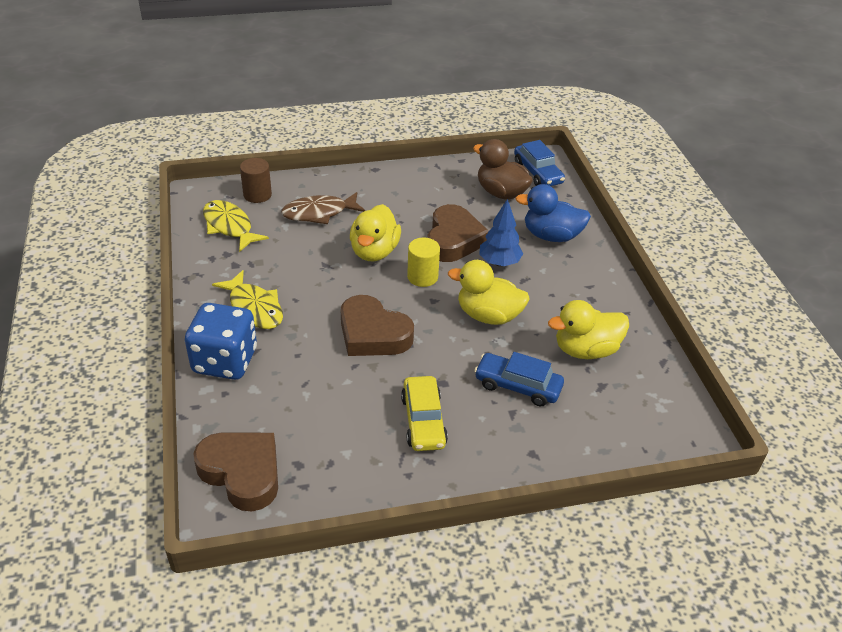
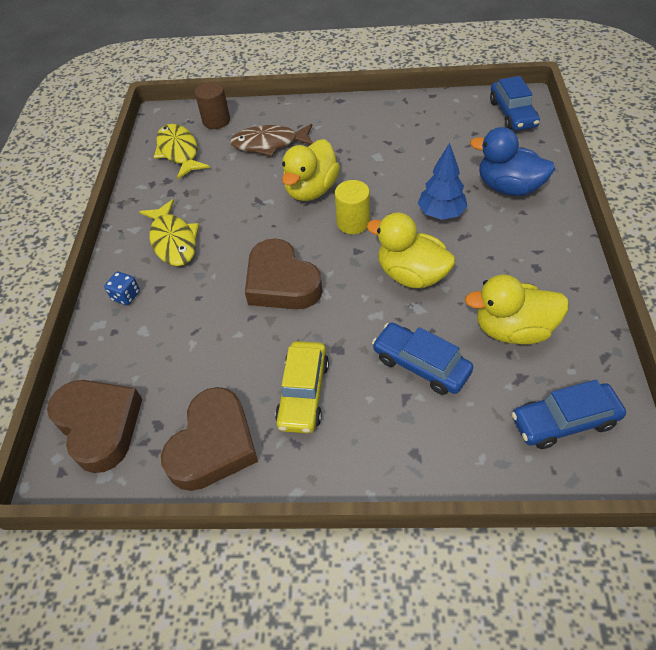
camera: 20 degrees right, 10 degrees up
blue dice [185,303,257,380] -> blue dice [104,272,140,305], size x0.41
brown heart [427,204,489,262] -> brown heart moved to [161,387,258,491]
brown duck [473,139,533,200] -> none
none -> blue car [511,380,626,449]

